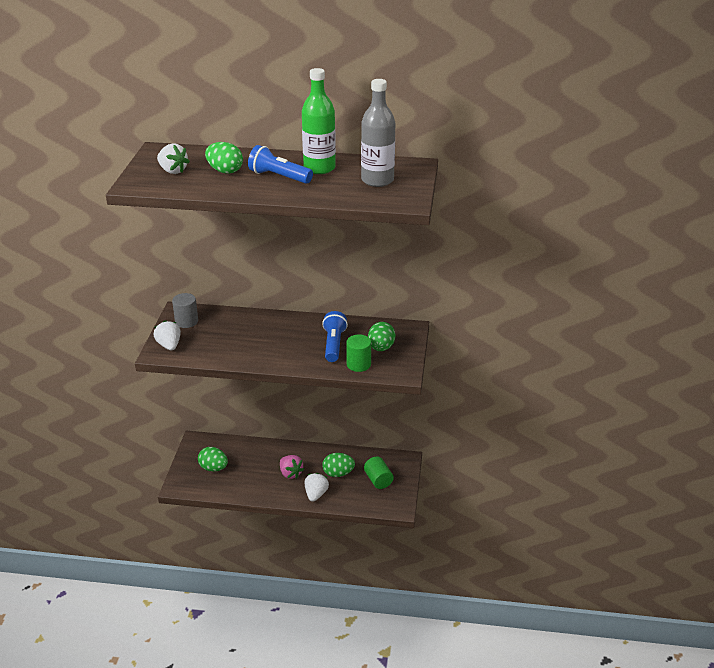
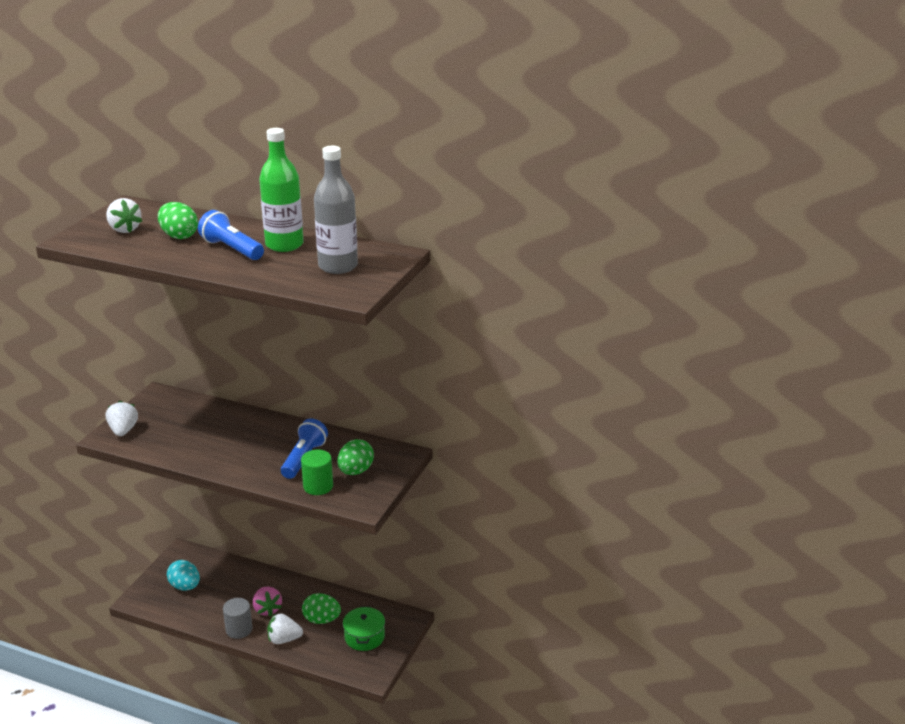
camera: 15 degrees right, 5 degrees down
grey cylinder [172,293,198,328] -> grey cylinder moved to [223,598,252,639]
green egg [198,447,228,471] -> turquoise egg [167,560,200,591]
white strawberry [305,473,329,502] -> white strawberry turned 120 degrees counterclockwise [267,614,303,644]
green cylinder [364,456,394,489] -> green pot [343,606,385,651]

